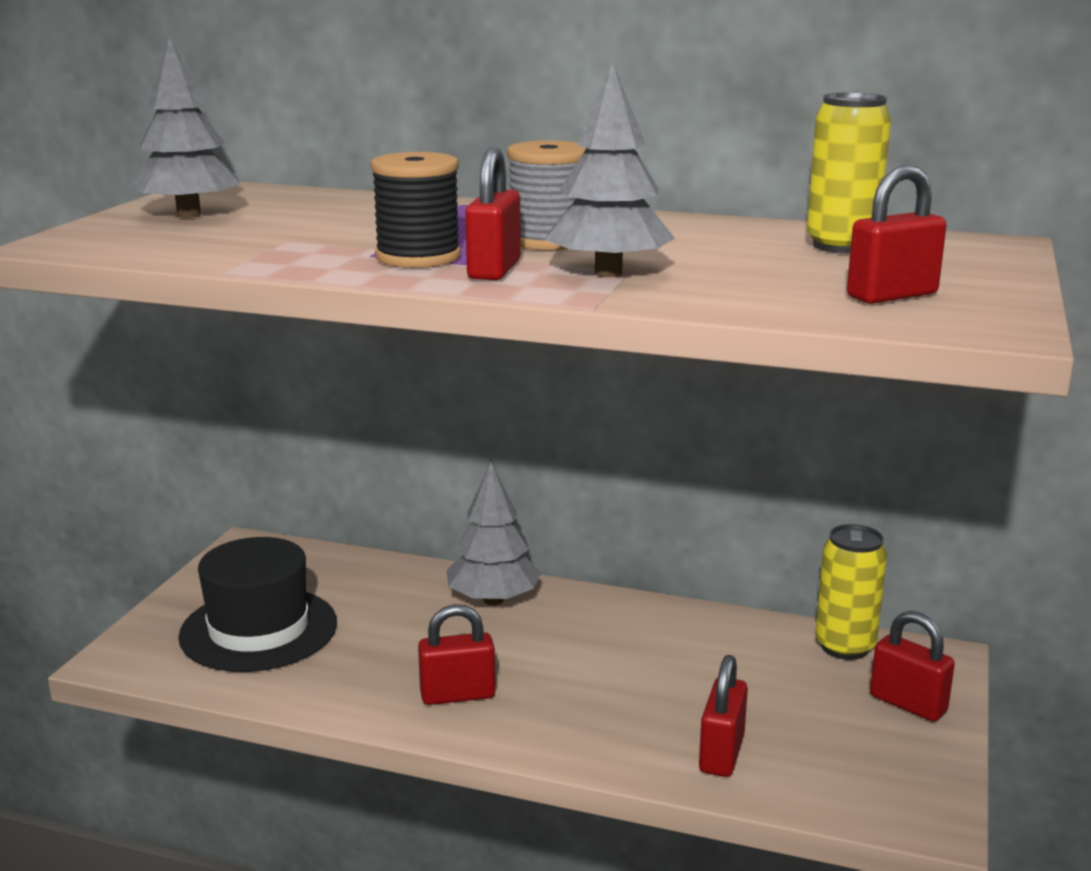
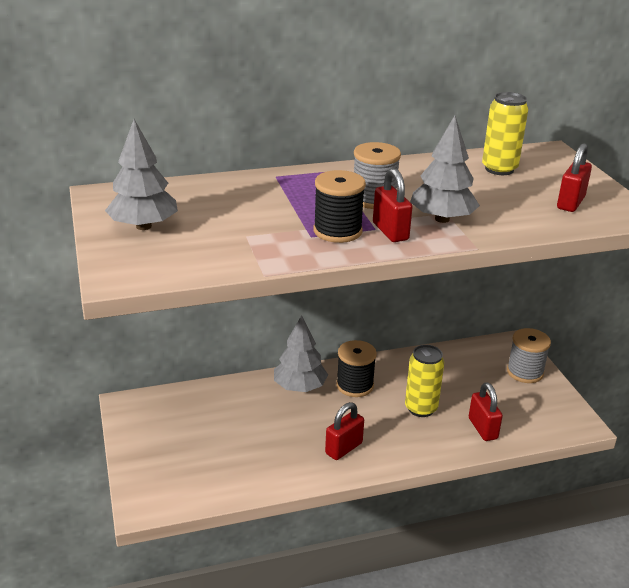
camera: 35 degrees left, 10 degrees up
black hat [178,537,337,672] -> none
yellow can [815,524,887,660] -> yellow can moved to [405,345,444,417]
red padlock [870,611,955,722] -> grey spool [507,328,551,383]
none -> black spool [336,340,377,397]

